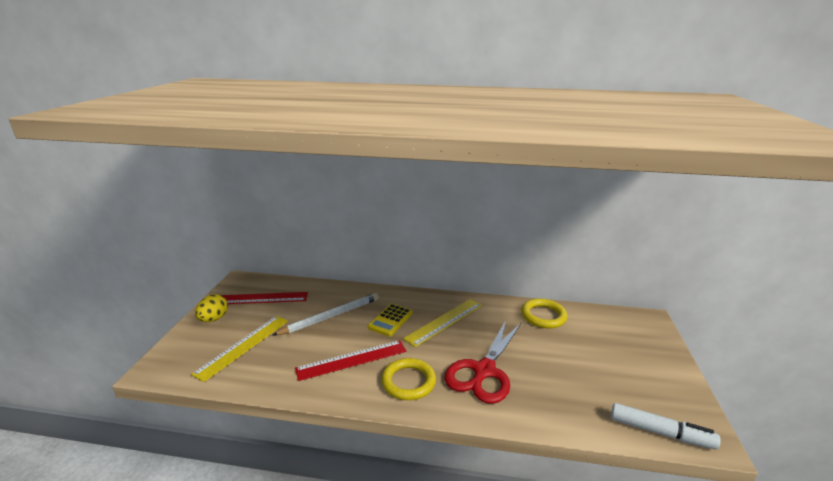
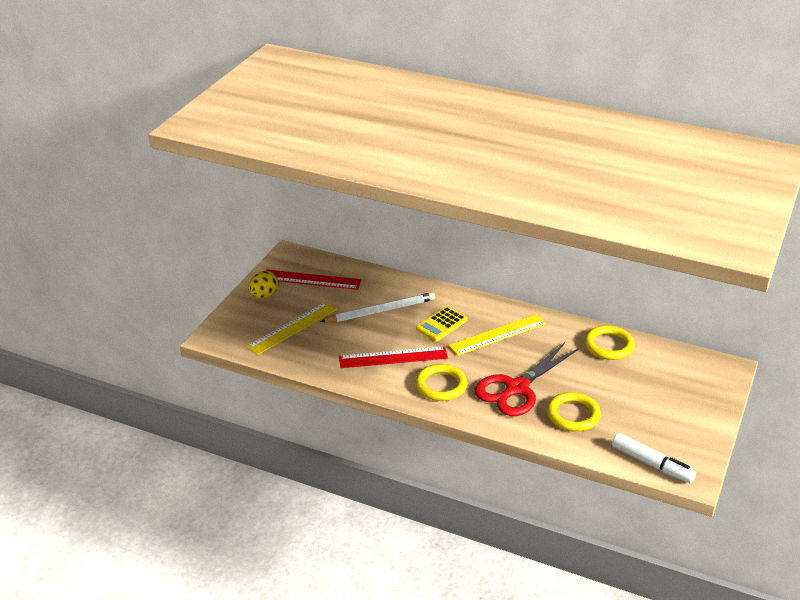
camera: 15 degrees right, 10 degrees up
none -> yellow ring [547,392,601,432]

